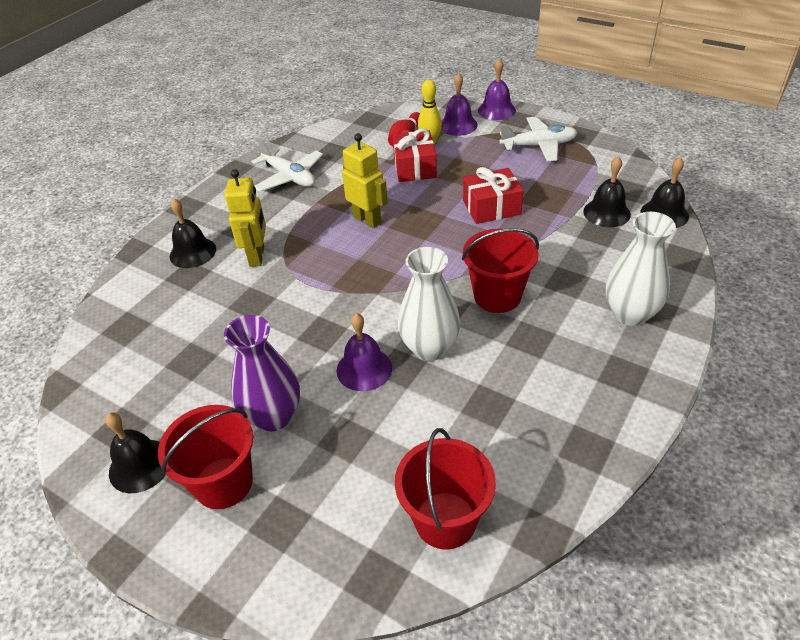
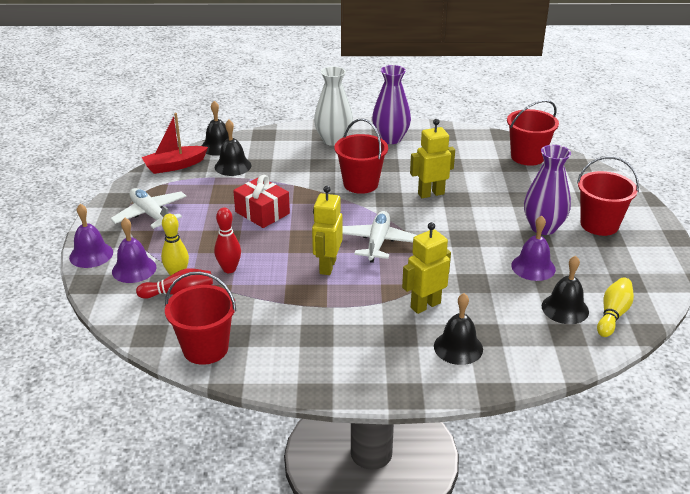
camera: 125 degrees left, 10 degrees down
black bell [105,412,165,493] -> black bell moved to [542,256,589,324]
white plane [251,138,323,192] -> white plane moved to [342,211,417,263]
purple bell [337,313,392,391] -> purple bell moved to [511,216,556,281]
red gift [392,129,437,182] -> red bowling pin [214,208,241,273]
white vase [398,247,460,361] -> yellow robot [410,119,455,198]
none -> red boat [142,113,208,174]
none -> red bucket [165,272,236,365]
none -> purple vase [372,65,411,144]
none -> yellow bowling pin [597,277,634,337]

